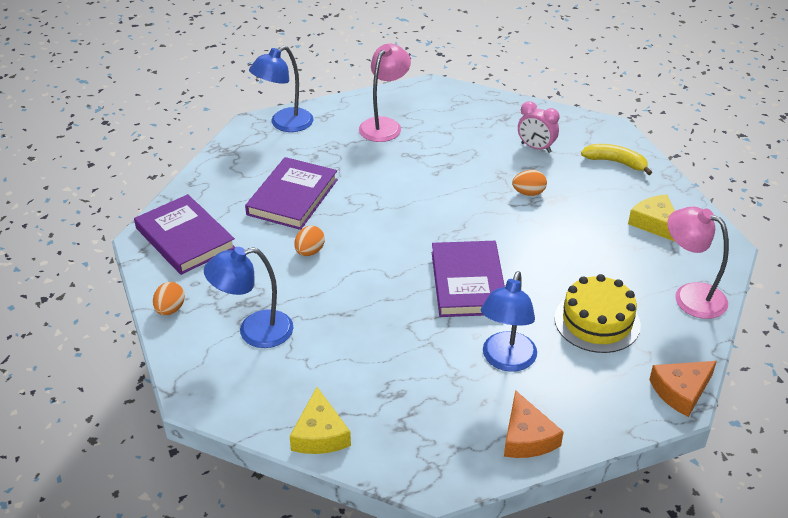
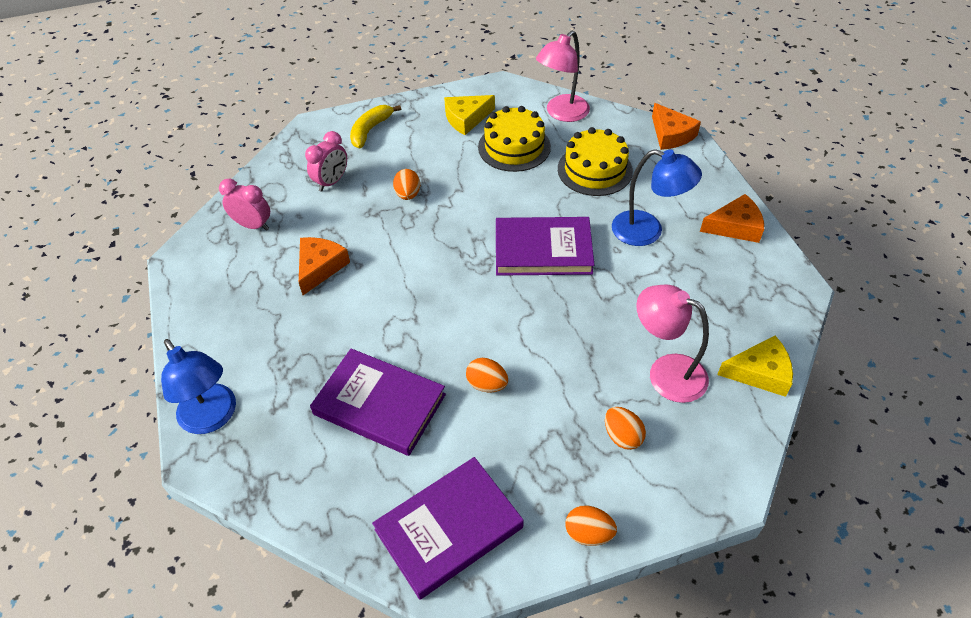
camera: 85 degrees left, 10 degrees up
blue lamp [204,247,293,348] -> orange egg [605,407,646,450]
pink lamp [359,44,411,142] -> pink lamp moved to [636,285,709,403]
none -> pink clock [219,178,270,231]
none -> orange cheese [299,237,350,295]
none -> yellow cake [478,106,551,172]

